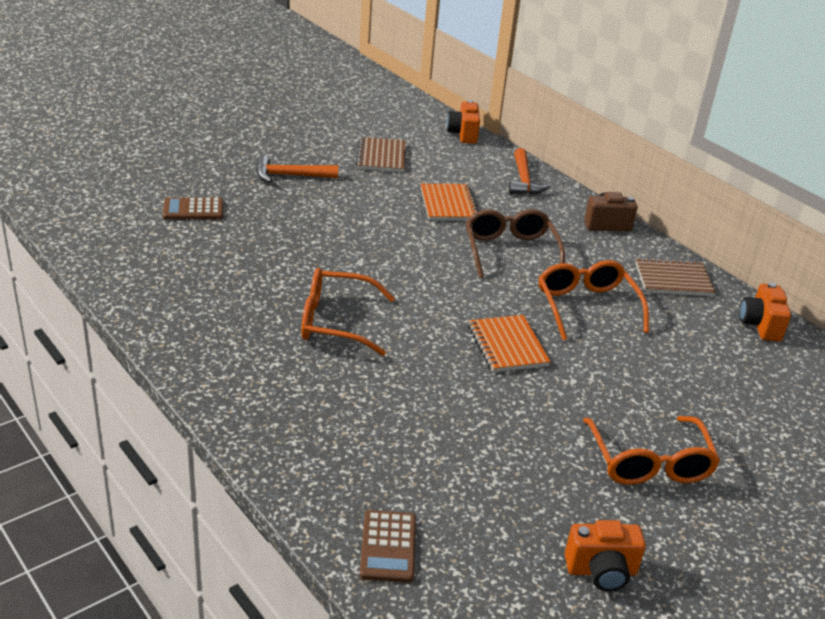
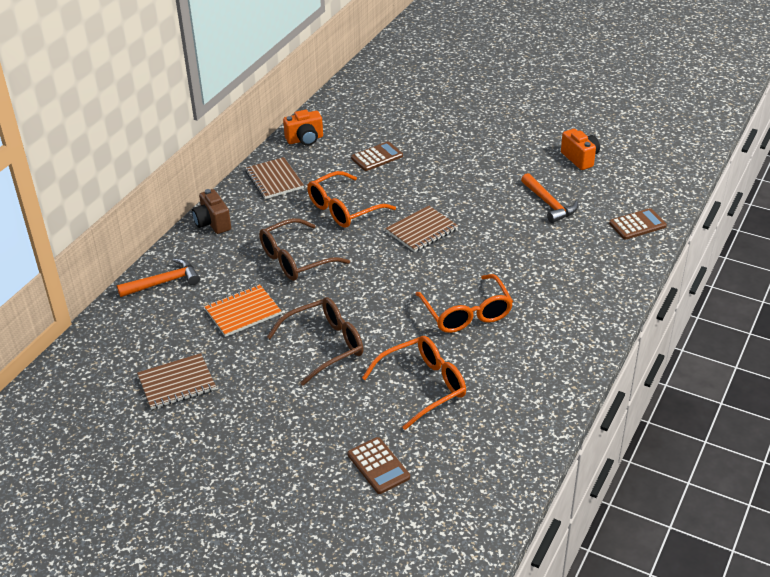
camera: 110 degrees left, 5 degrees up
orange hammer [256,155,338,183] -> orange hammer moved to [521,173,578,223]
orange camera [447,100,480,144] -> none
orange notebook [468,315,551,372] -> brown notebook [386,206,458,252]
orange glasses [583,416,720,485] -> orange glasses moved to [362,336,466,430]
none -> brown glasses [267,297,363,386]
none -> brown calculator [351,142,403,171]

